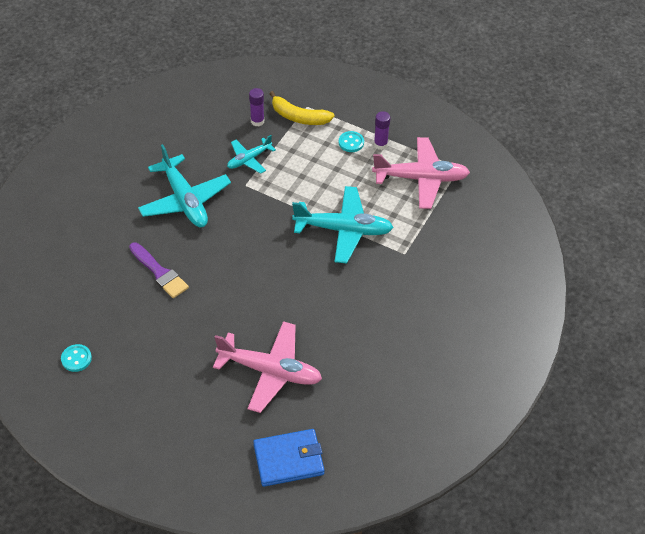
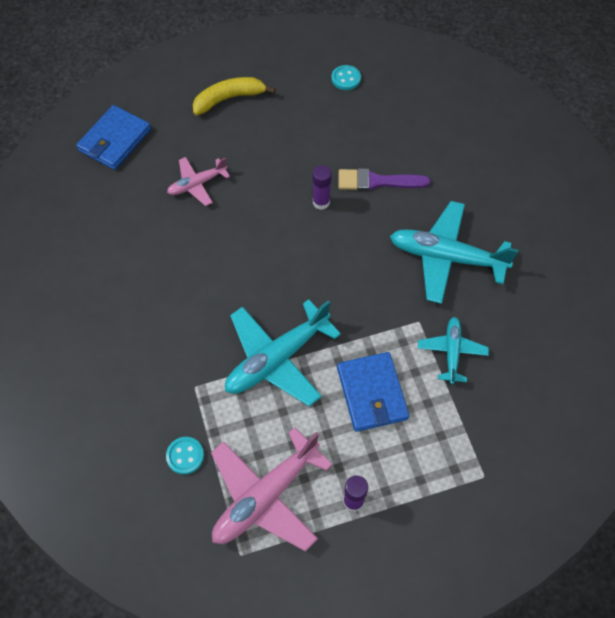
camera: 135 degrees right, 10 degrees up
pink plane [213,321,322,413] -> pink plane [167,157,230,206], size x0.56
purple glue stick [249,88,264,126] -> purple glue stick moved to [313,165,332,210]
yellow banana [269,91,334,125] -> yellow banana moved to [193,77,276,115]
turquoise button [338,131,364,152] -> turquoise button moved to [166,437,204,475]
none -> blue wallet [337,352,409,432]

